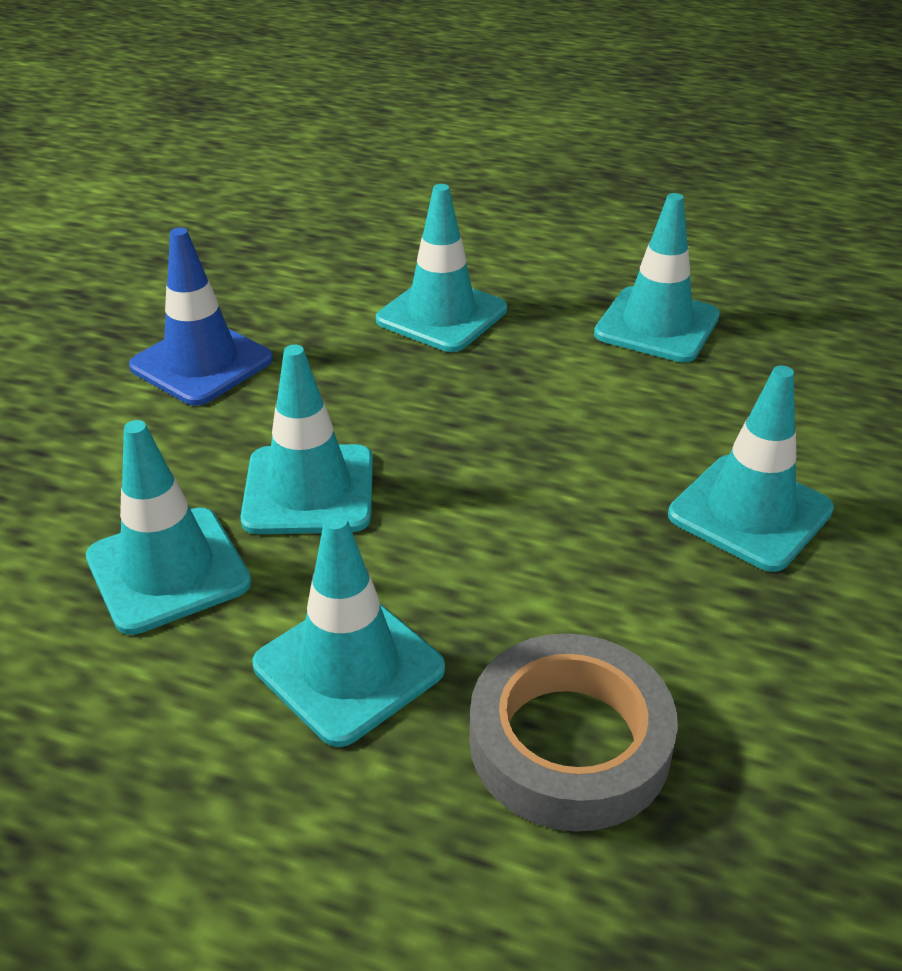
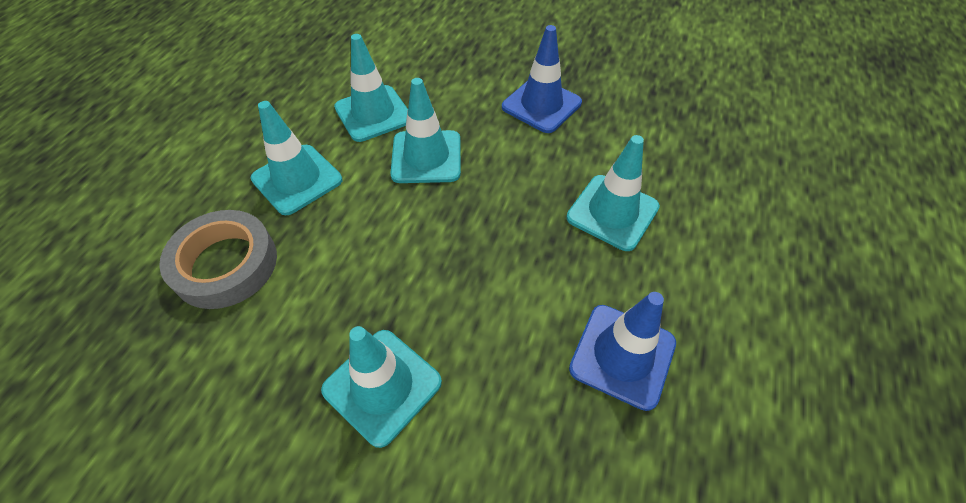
camera: 90 degrees right, 15 degrees up
turquoise traffic cone [594,193,720,363] -> blue traffic cone [569,292,676,411]

